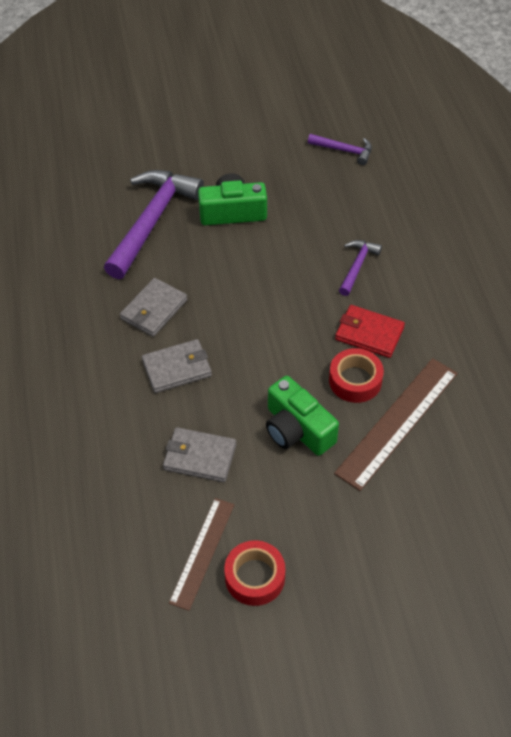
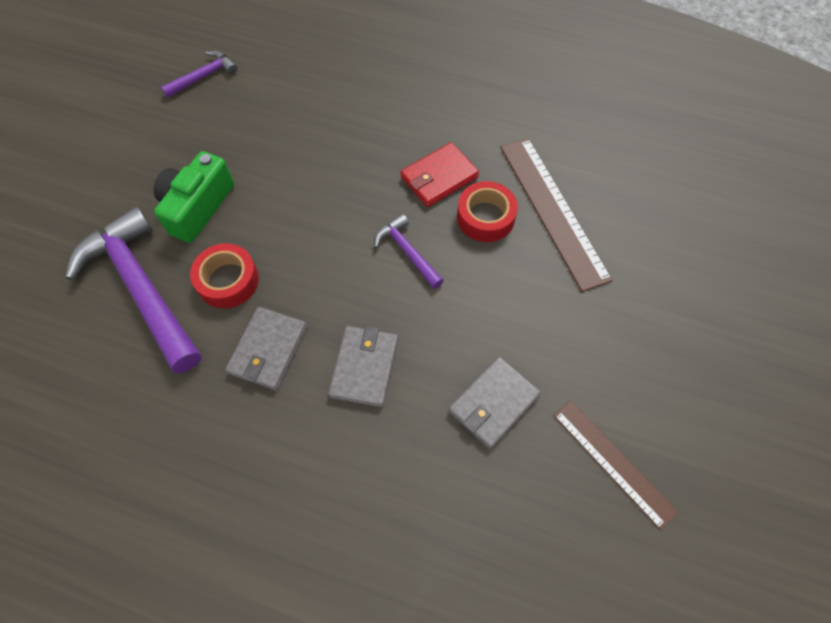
camera: 60 degrees left, 10 degrees up
grey wallet [120,278,187,337] -> grey wallet turned 45 degrees clockwise [225,307,307,390]
red tape [224,540,285,606] -> red tape moved to [190,243,259,308]
green camera [266,376,339,456] -> none
purple hammer [339,240,382,296] -> purple hammer moved to [374,214,444,289]

